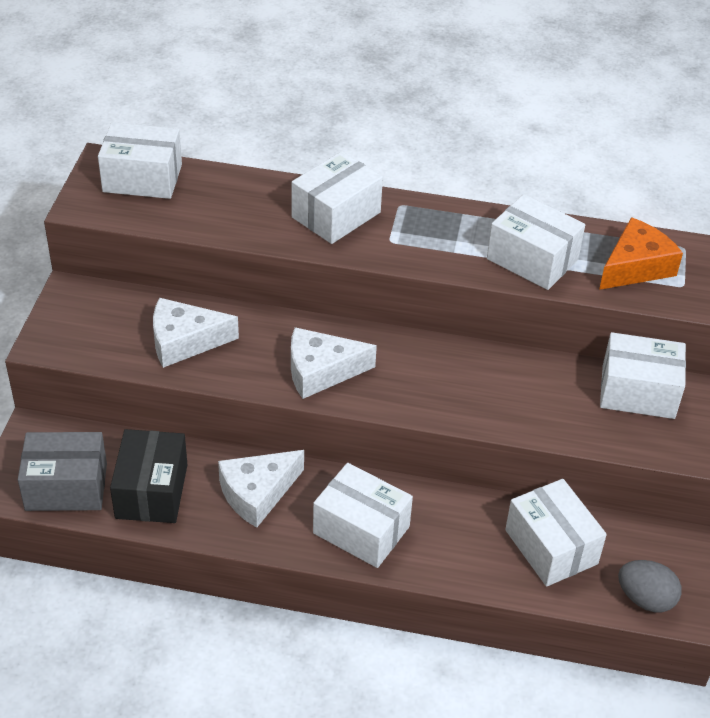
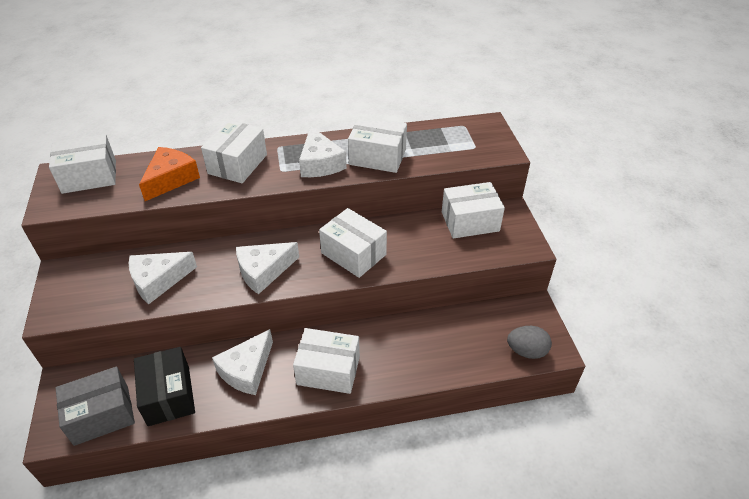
camera: 20 degrees left, 0 degrees up
white box [505,479,607,587] -> white box moved to [319,208,387,278]
orange cheese [599,217,683,290] -> orange cheese moved to [139,147,200,201]
none -> white cheese [299,126,347,177]

